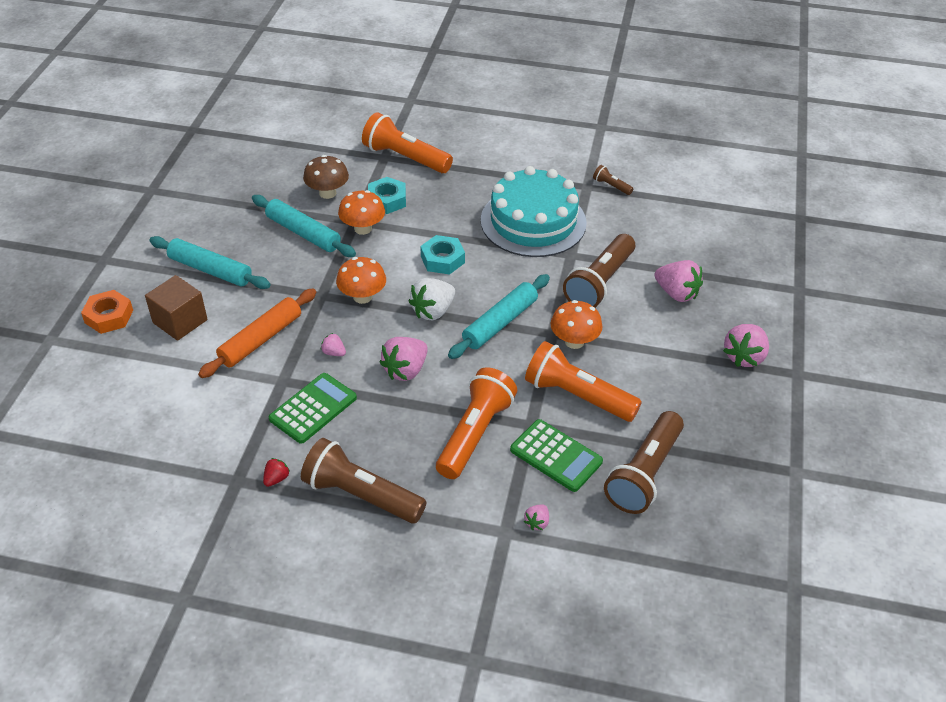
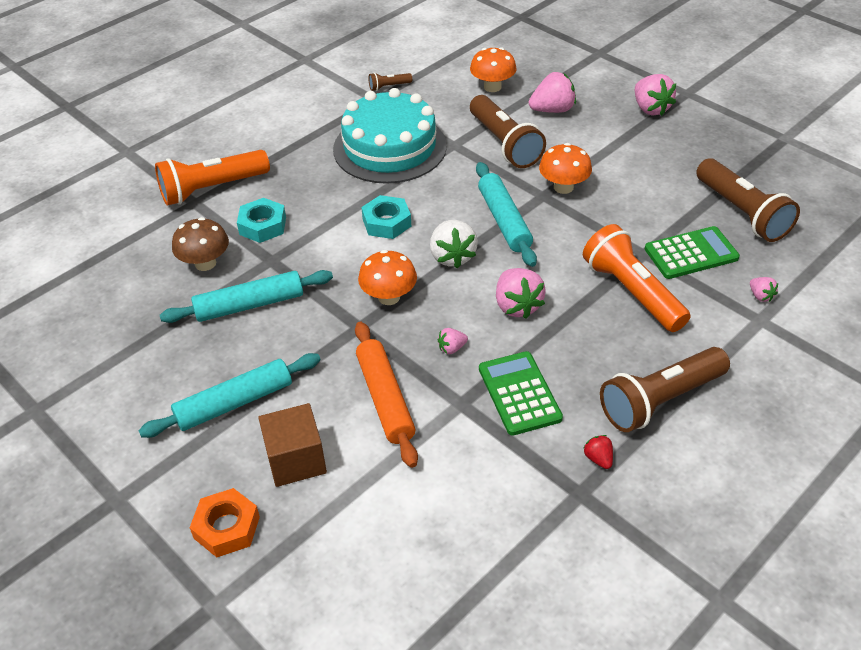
camera: 55 degrees left, 0 degrees up
orange mushroom [338,190,385,235] -> orange mushroom moved to [470,47,516,92]
orange flashlight [525,341,642,422] -> none

